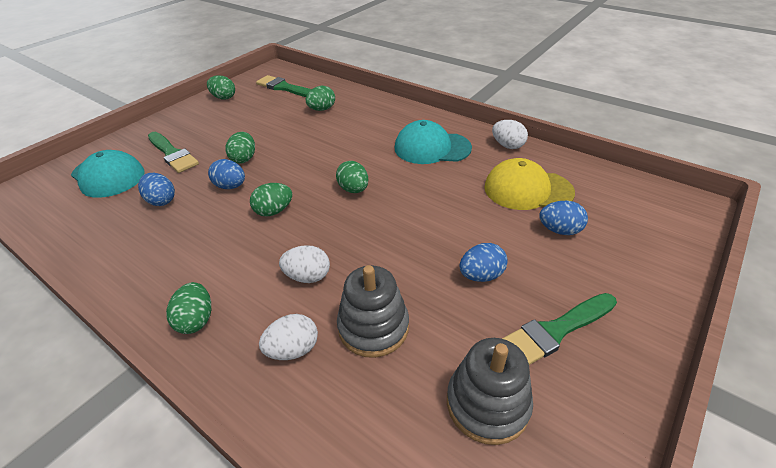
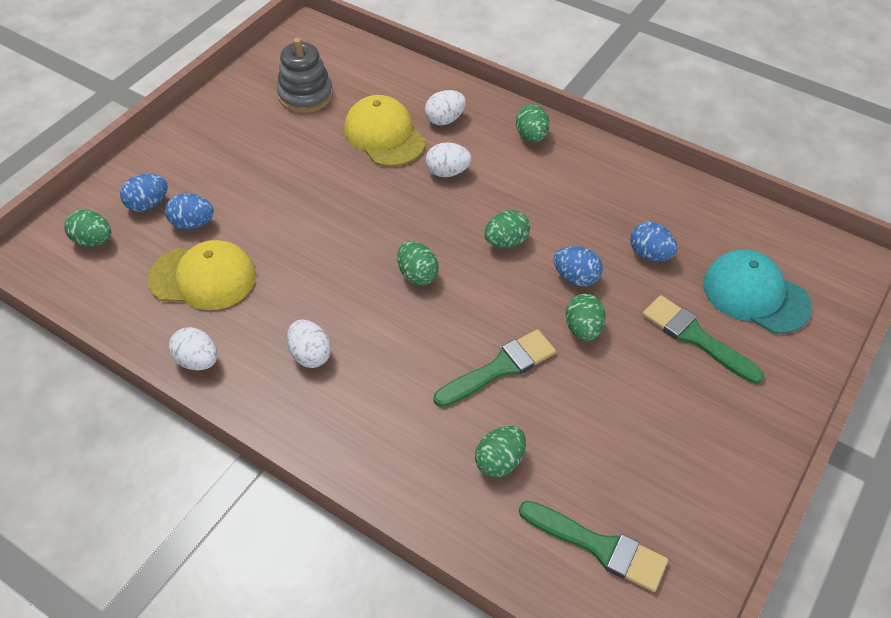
camera: 175 degrees right, 10 degrees up
green egg [207,75,235,100] -> green egg moved to [64,210,111,247]
grey stacking toy [337,265,409,358] -> yellow cap [344,95,426,167]
turquoise cap [395,120,472,164] -> white egg [287,320,331,368]
blue egg [460,243,507,282] -> blue egg moved to [120,174,168,212]
green brush [502,293,617,365] -> green brush moved to [434,329,556,407]

